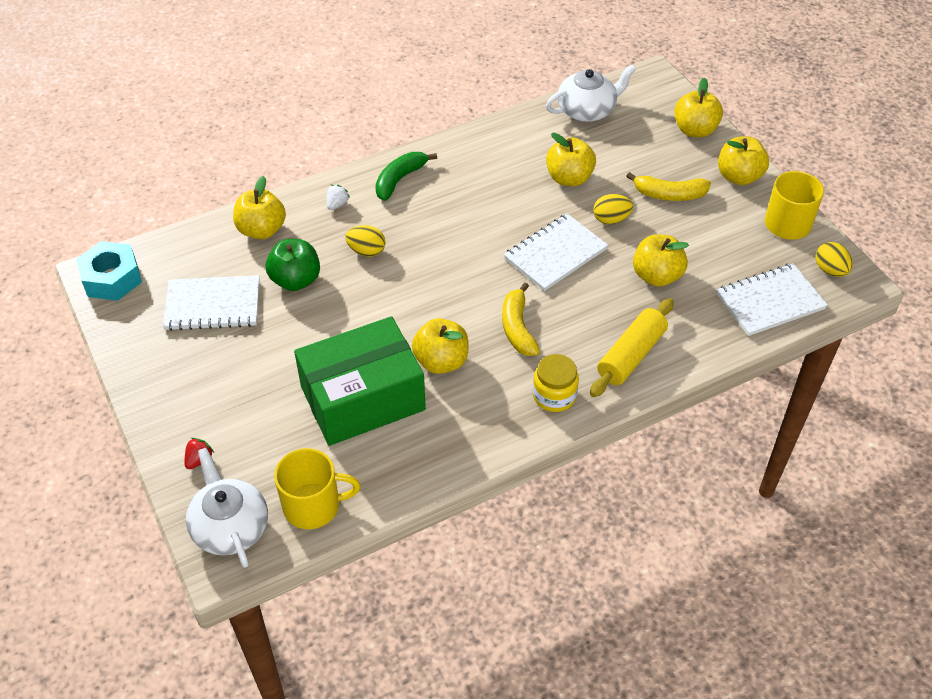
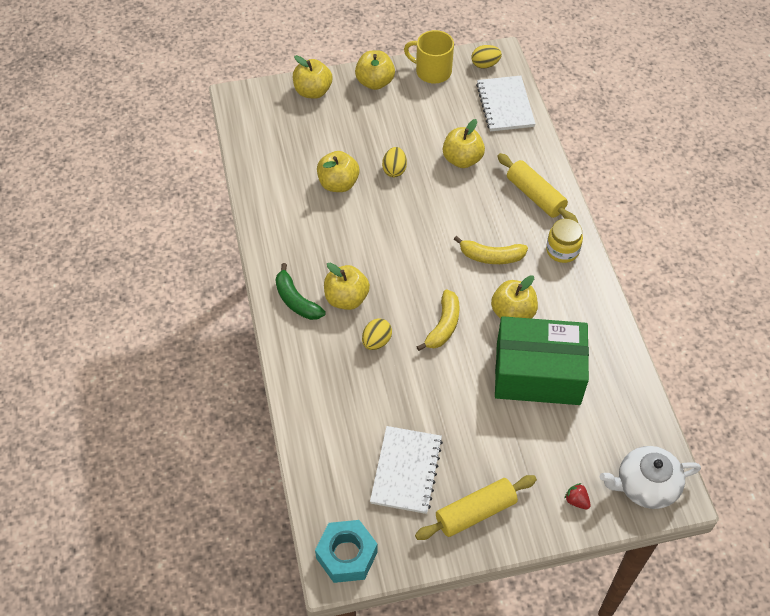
camera: 75 degrees left, 5 degrees up
yellow apple [233,176,286,239] -> yellow apple moved to [324,263,370,310]
green apple [266,239,320,291] -> none
yellow mug [274,448,360,529] -> none
green box [294,316,426,446] -> green box turned 75 degrees counterclockwise [495,316,589,405]
white strawberry [326,185,350,210] -> none
white notebook [504,213,608,291] -> none
white teapot [546,65,636,122] -> none
yellow banana [626,172,711,201] -> yellow banana moved to [416,289,459,351]
none -> yellow rolling pin [415,475,537,540]

